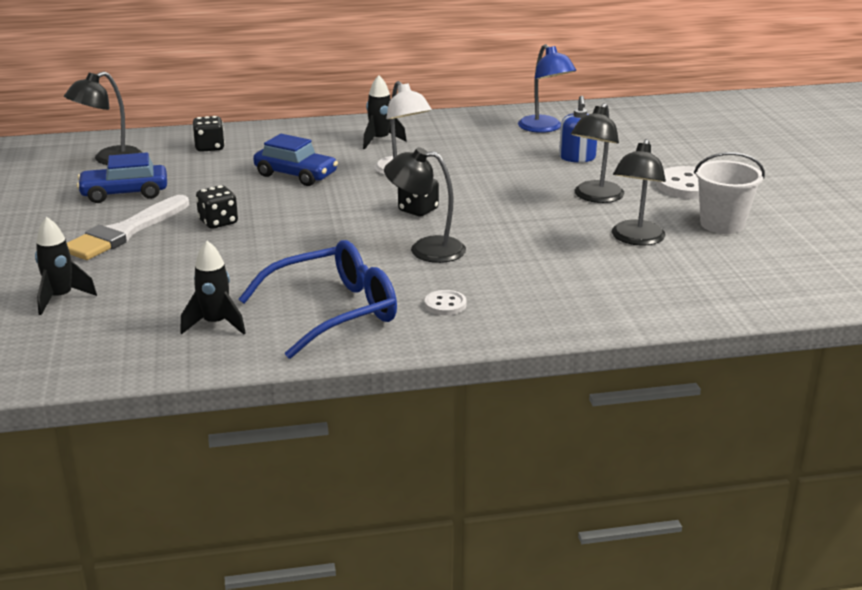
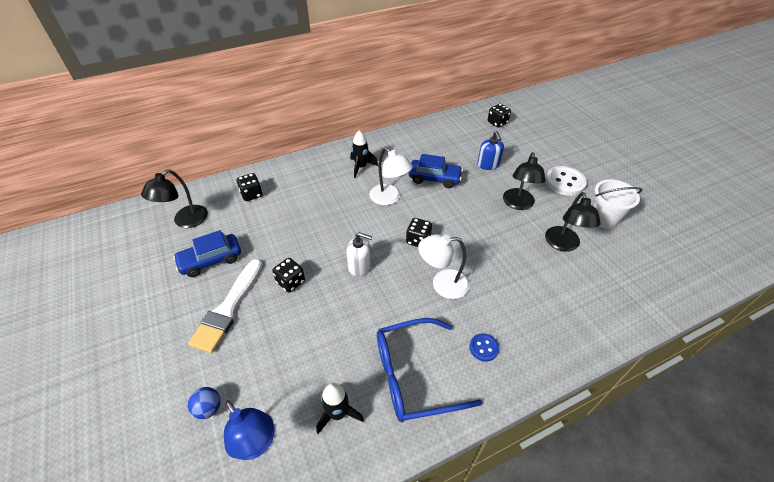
camera: 15 degrees left, 20 degrees up
black rocket [35,217,97,315] -> blue ball [188,387,221,419]
blue glasses [239,240,397,359] -> blue glasses turned 150 degrees counterclockwise [377,318,483,422]
blue car [253,134,338,186] -> blue car moved to [409,154,463,188]
black lamp [384,147,466,263] -> white lamp [418,234,470,299]
white button [425,290,467,315] -> blue button [470,334,499,362]
blue lamp [518,44,576,133] -> blue lamp moved to [224,400,274,460]
none -> white soap dispenser [346,232,372,276]
none -> black dice [488,104,511,128]

